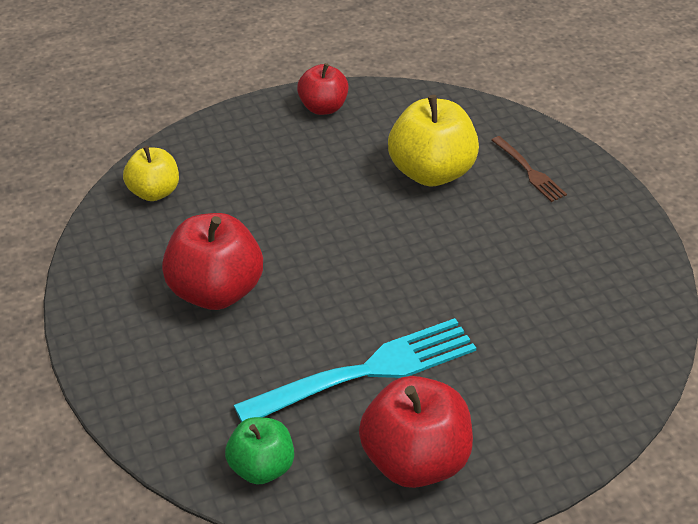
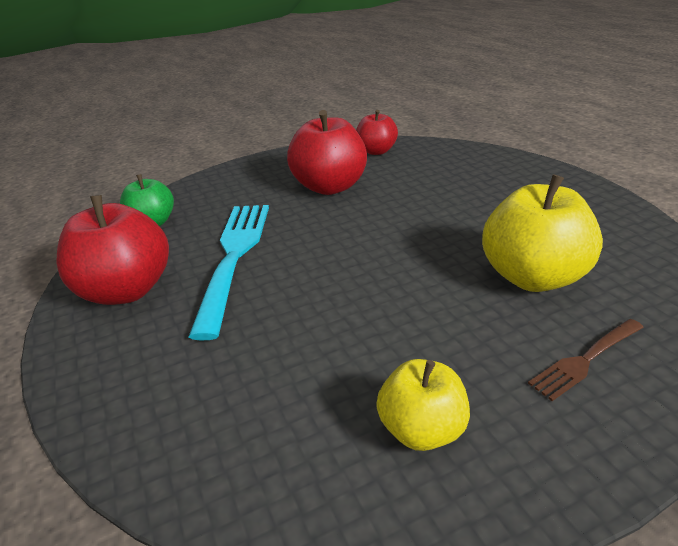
camera: 90 degrees right, 10 degrees down
yellow apple [123,146,179,201] -> yellow apple moved to [376,359,470,451]
turquoise fork [233,318,476,422] -> turquoise fork turned 150 degrees counterclockwise [188,205,269,340]
red apple [297,63,349,115] -> red apple moved to [356,110,398,155]

